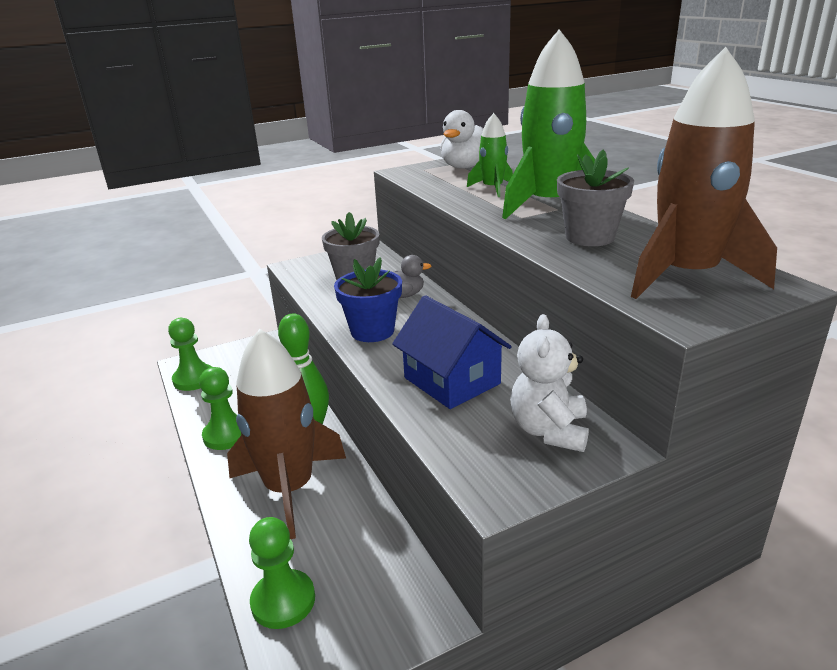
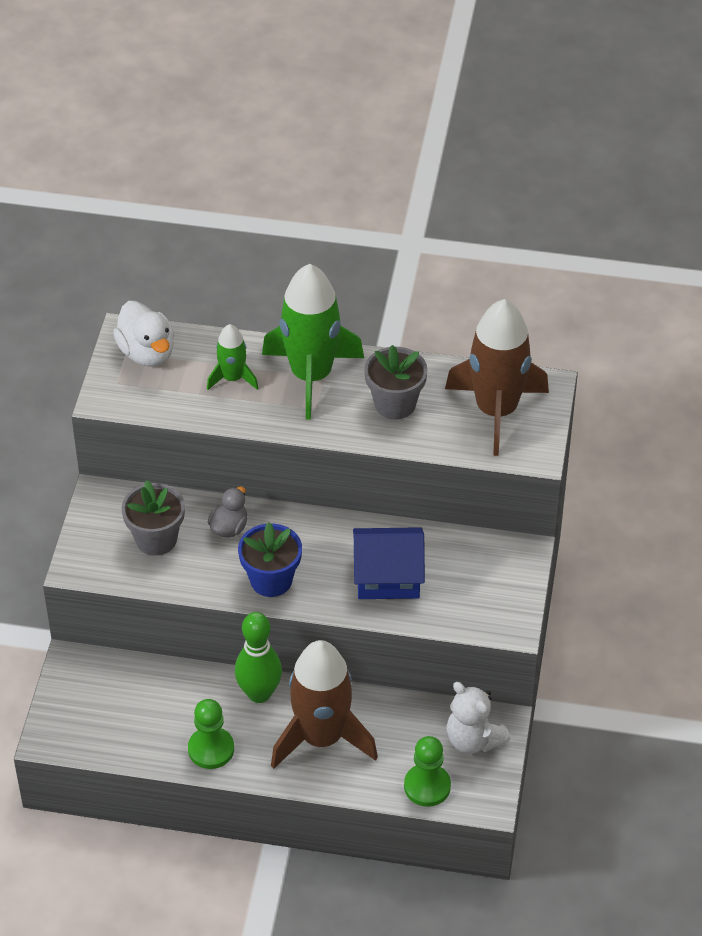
camera: 55 degrees left, 20 degrees up
green pawn [168,318,212,391] -> none
white teddy bear [510,314,589,452] -> white teddy bear moved to [446,682,510,754]

